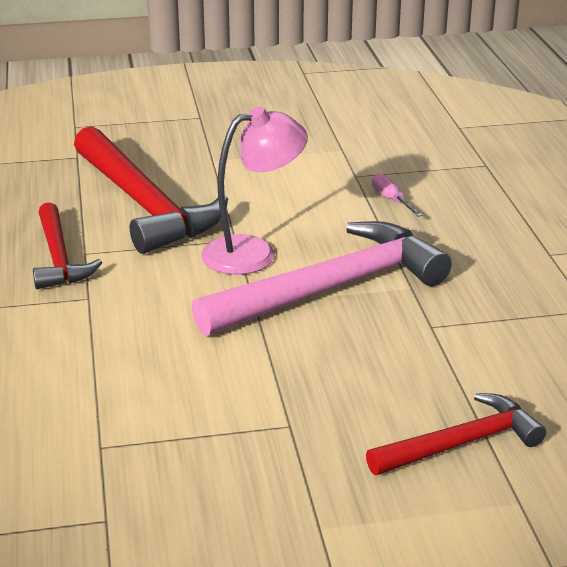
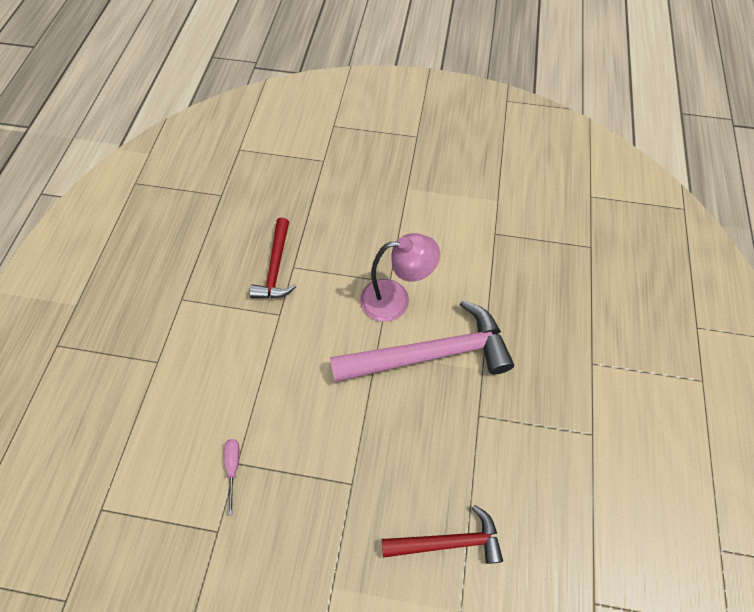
camera: 20 degrees right, 30 degrees up
red hammer [74,126,228,254] -> none
pink screwdriver [372,173,423,217] -> pink screwdriver moved to [224,439,239,515]

